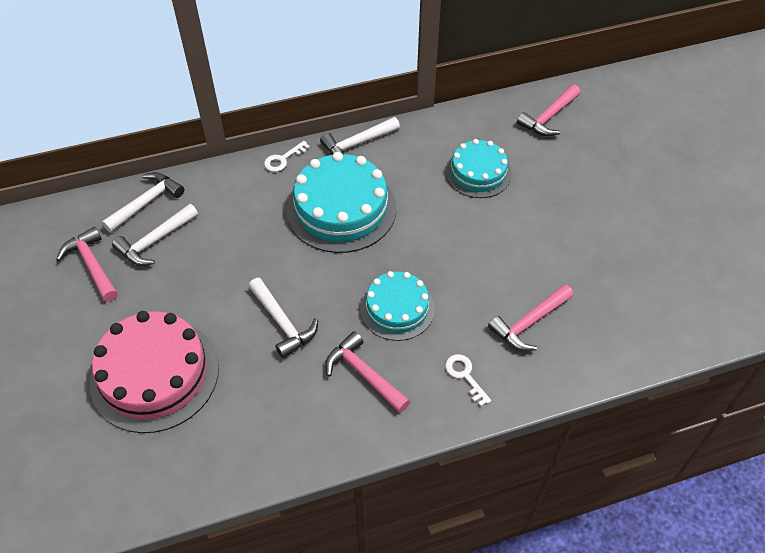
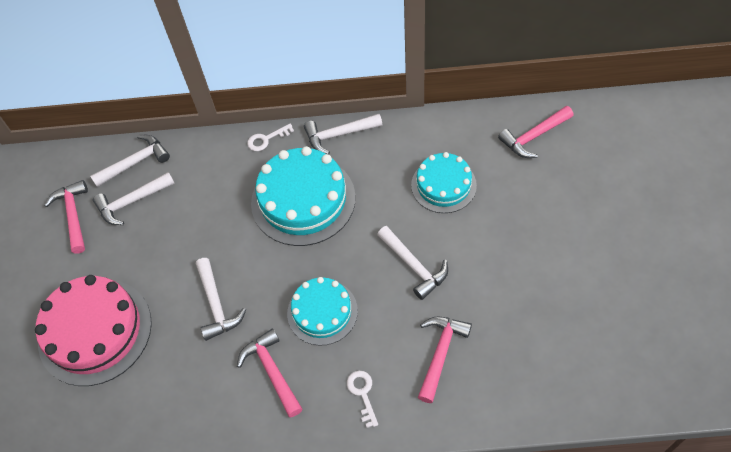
camera: 20 degrees right, 5 degrees up
pink hammer [488,284,573,351] -> pink hammer turned 135 degrees clockwise [418,317,472,403]
none -> white hammer [377,226,448,300]

